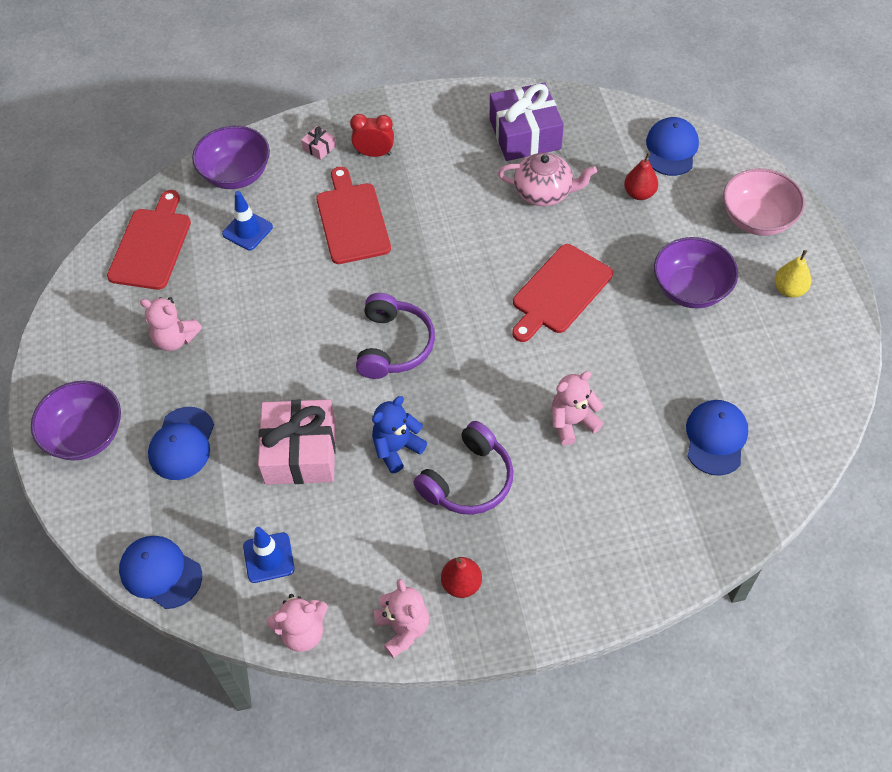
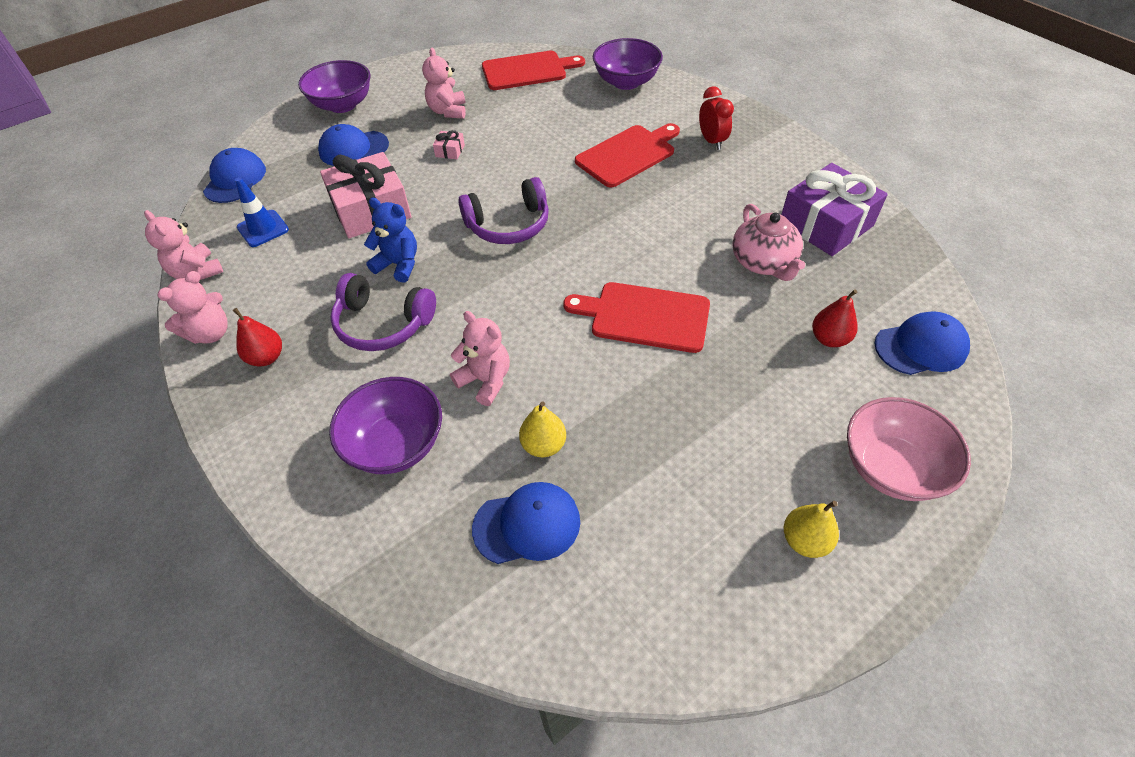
camera: 65 degrees right, 5 degrees down
blue traffic cone [222,191,273,250] -> none
pink gift [301,126,336,160] -> pink gift moved to [433,130,465,159]
purple bowl [654,237,738,308] -> purple bowl moved to [329,377,442,474]
none -> yellow pear [519,401,566,457]

